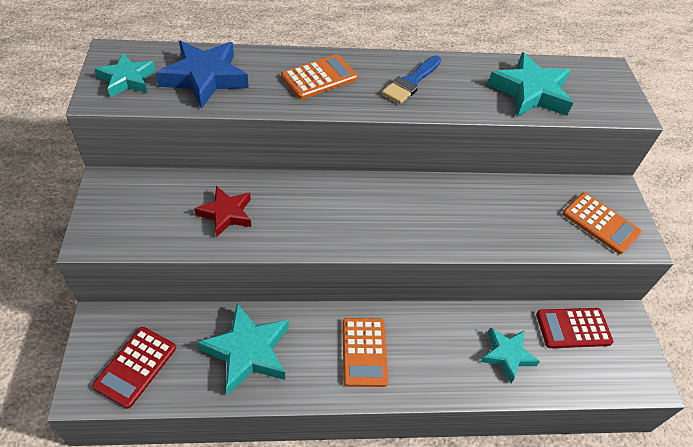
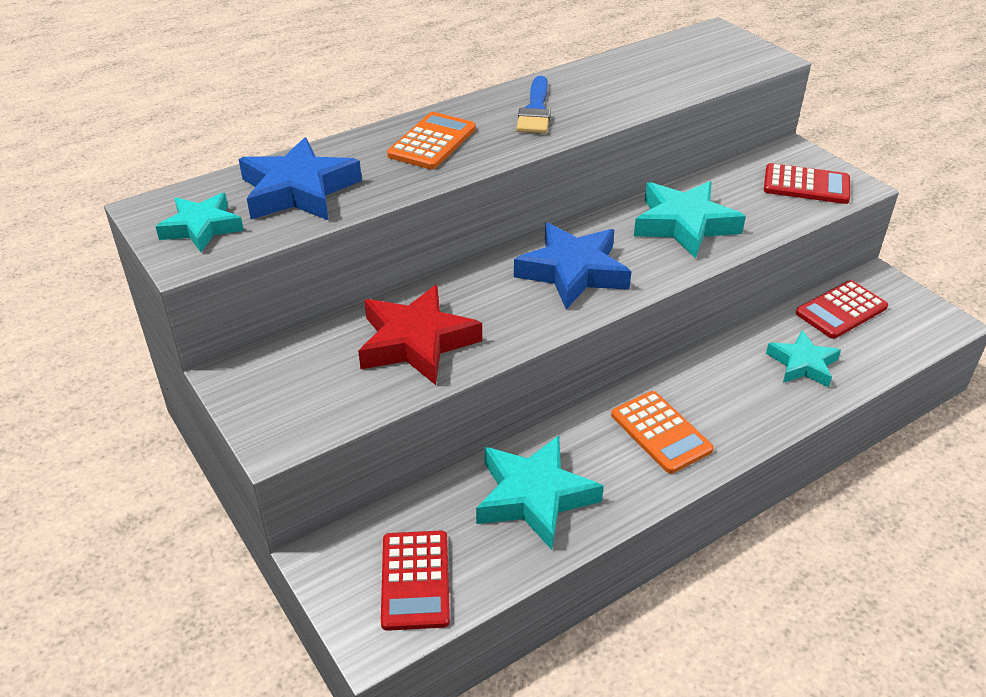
camera: 25 degrees left, 10 degrees down
red star [194,186,251,237] -> red star [358,285,482,385], size x1.56
turquoise star [487,52,573,117] -> turquoise star moved to [634,181,746,259]
orange calculator [563,193,641,254] -> red calculator [764,163,850,204]
none -> blue star [514,223,632,309]

